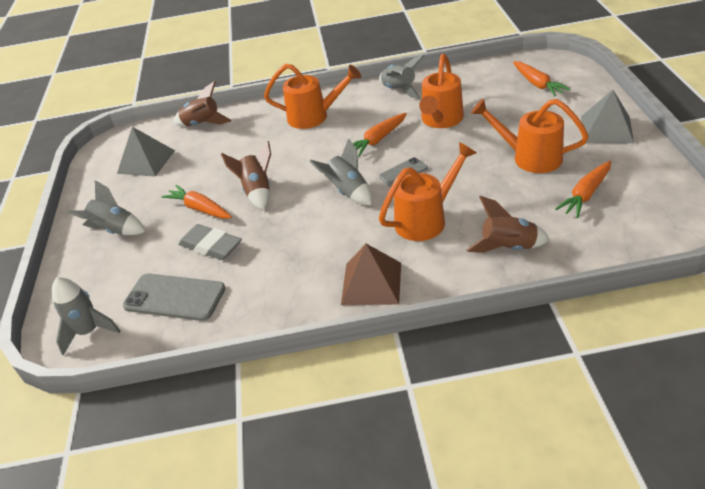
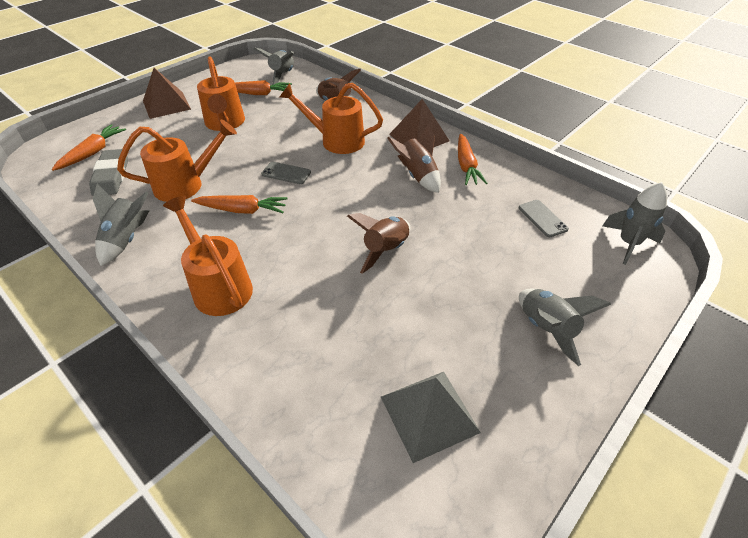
camera: 135 degrees left, 5 degrees up
grey phone [123,274,225,321] -> grey phone [519,200,569,237], size x0.56
orange carrot [161,185,232,219] -> orange carrot moved to [458,134,488,185]
brown rocket [174,81,232,126] -> brown rocket moved to [387,124,441,193]
grey eraser [178,224,242,260] -> grey eraser moved to [89,149,128,196]
grey rocket [309,138,372,205] -> grey rocket moved to [254,47,294,85]
grey pyramid [581,90,634,143] -> brown pyramid [143,68,191,119]

